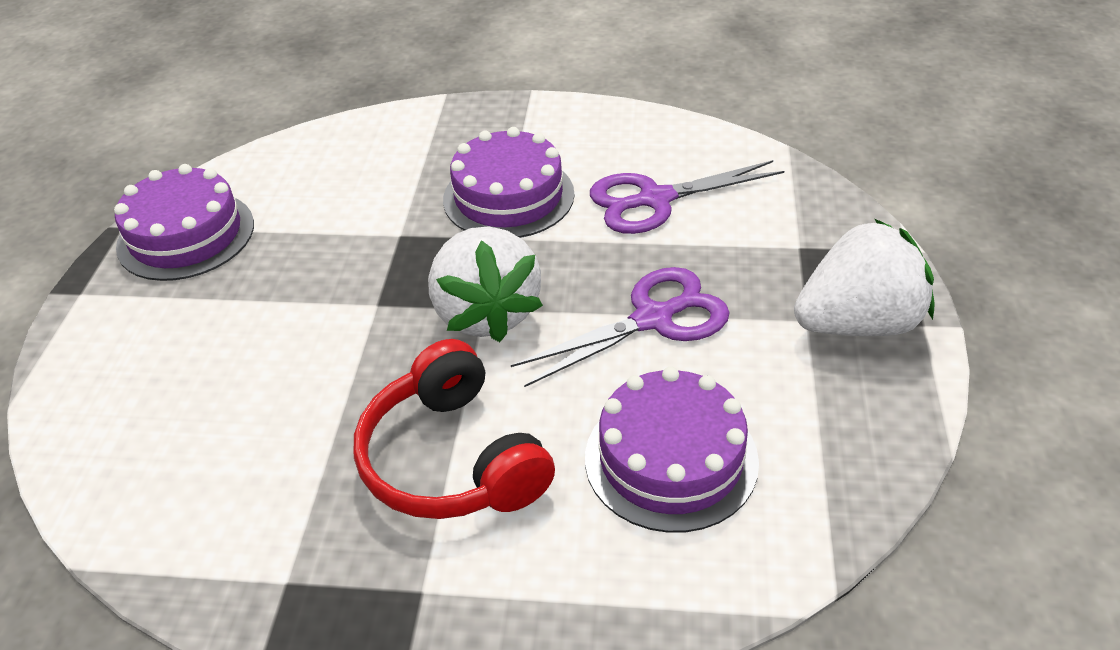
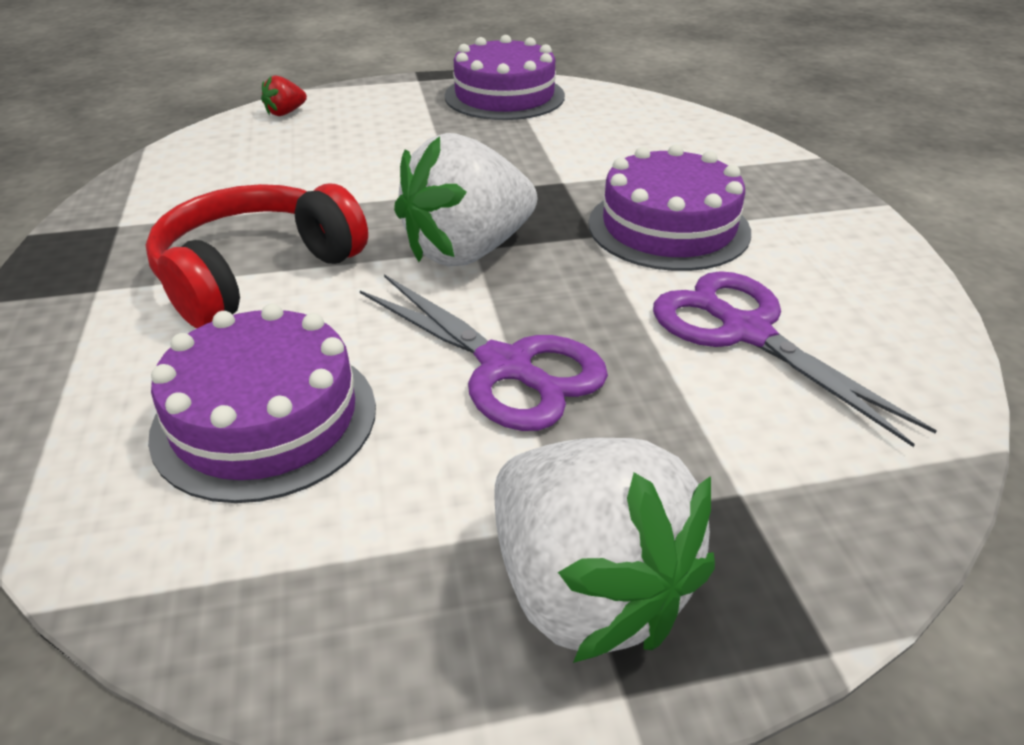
camera: 70 degrees right, 5 degrees down
none -> red strawberry [261,76,307,116]

